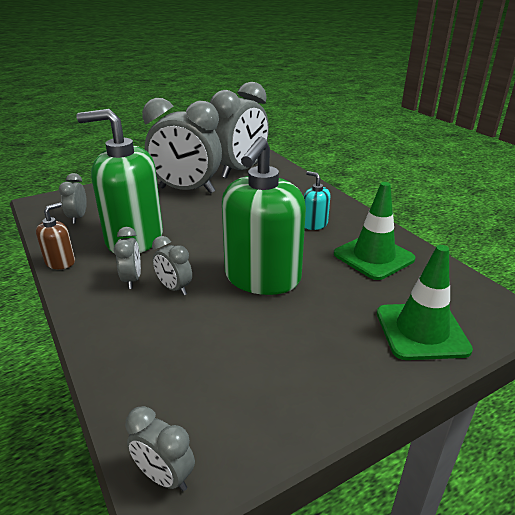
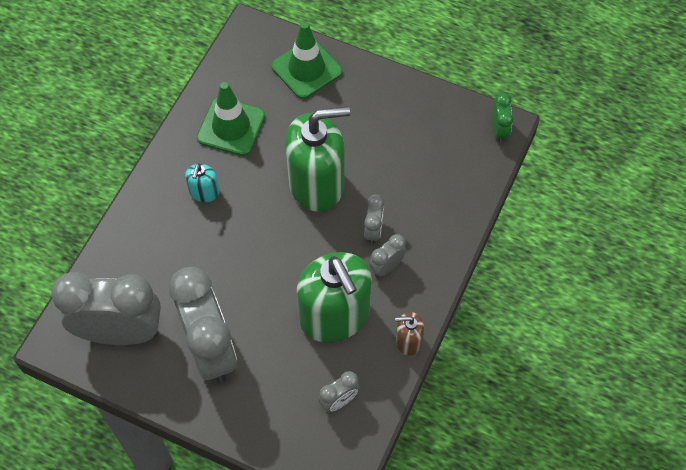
camera: 125 degrees left, 30 degrees up
grey clock [125,406,195,491] -> green clock [492,93,513,143]

